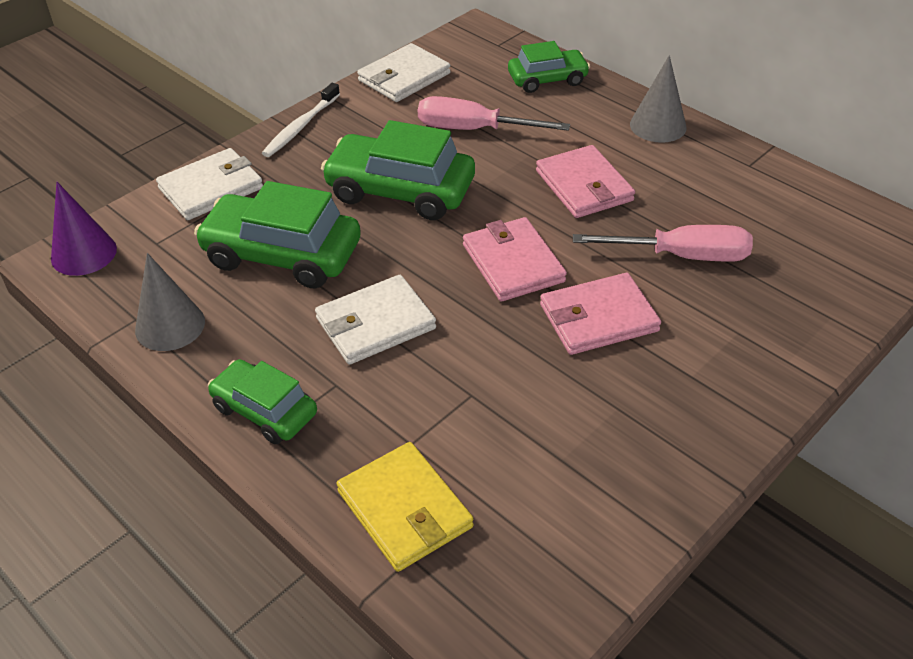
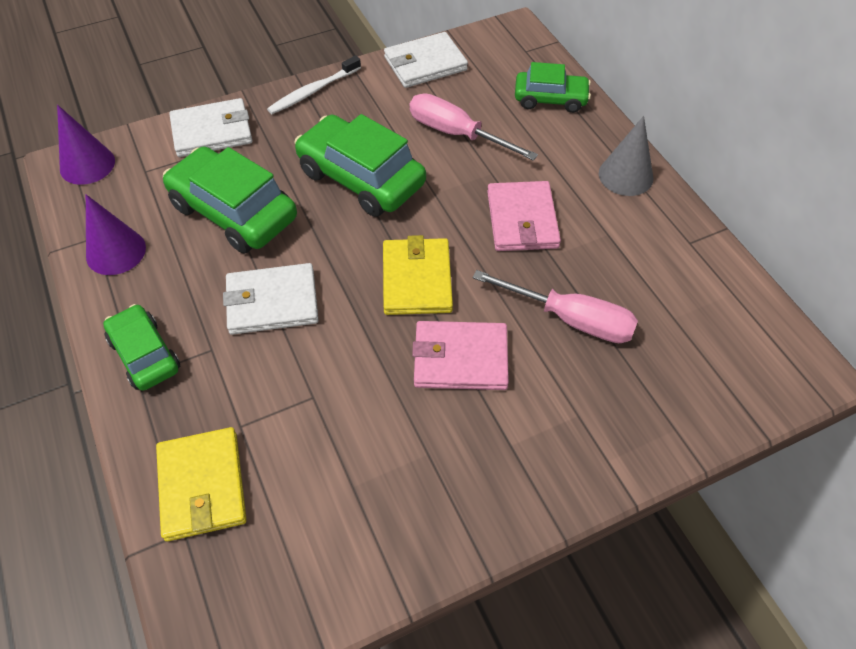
camera: 20 degrees right, 10 degrees up
grey cone [135,253,205,351] -> purple cone [86,194,146,275]
pink wallet [463,217,567,302] -> yellow wallet [383,235,453,315]

